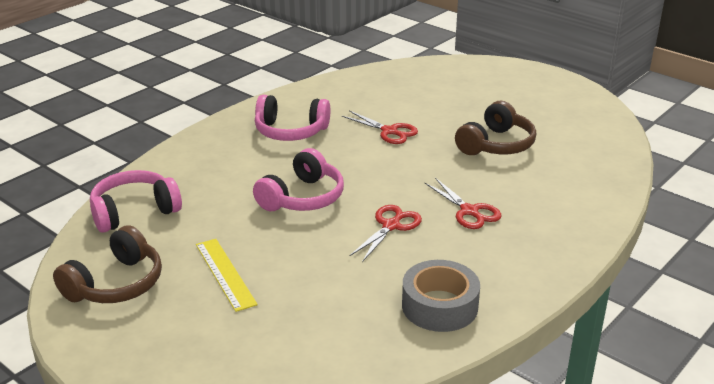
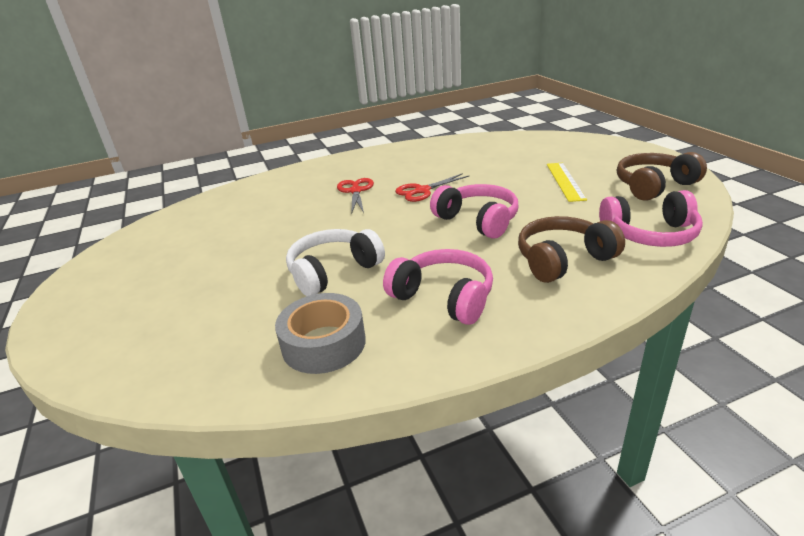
camera: 150 degrees left, 0 degrees up
pink headphones [253,148,344,211] -> pink headphones turned 75 degrees clockwise [430,184,518,239]
red scissors [342,111,418,144] -> white headphones [286,229,385,296]
grey tape [402,260,480,332] -> grey tape moved to [275,293,366,374]
brown headphones [455,101,536,155] -> brown headphones moved to [518,216,625,283]

